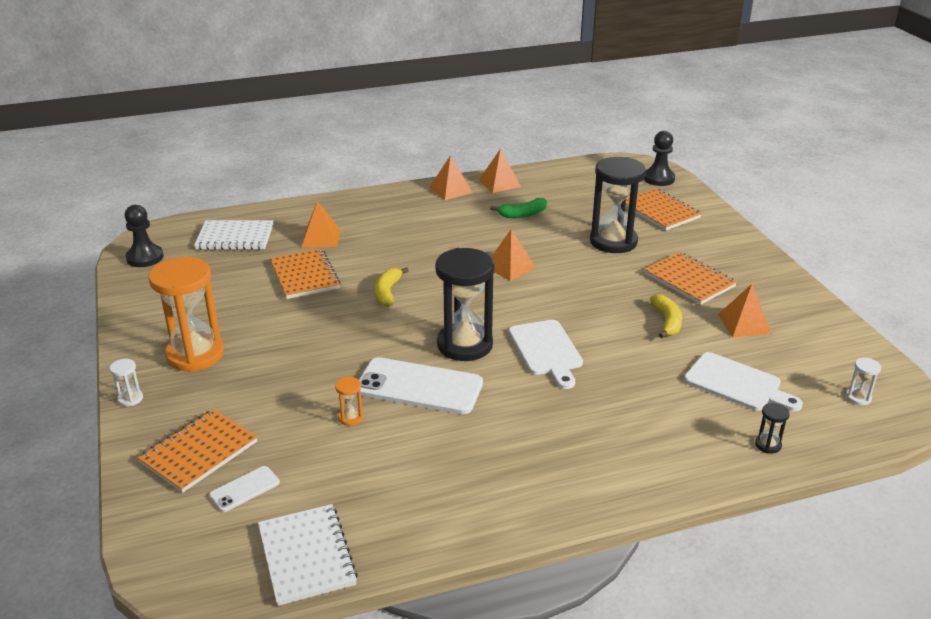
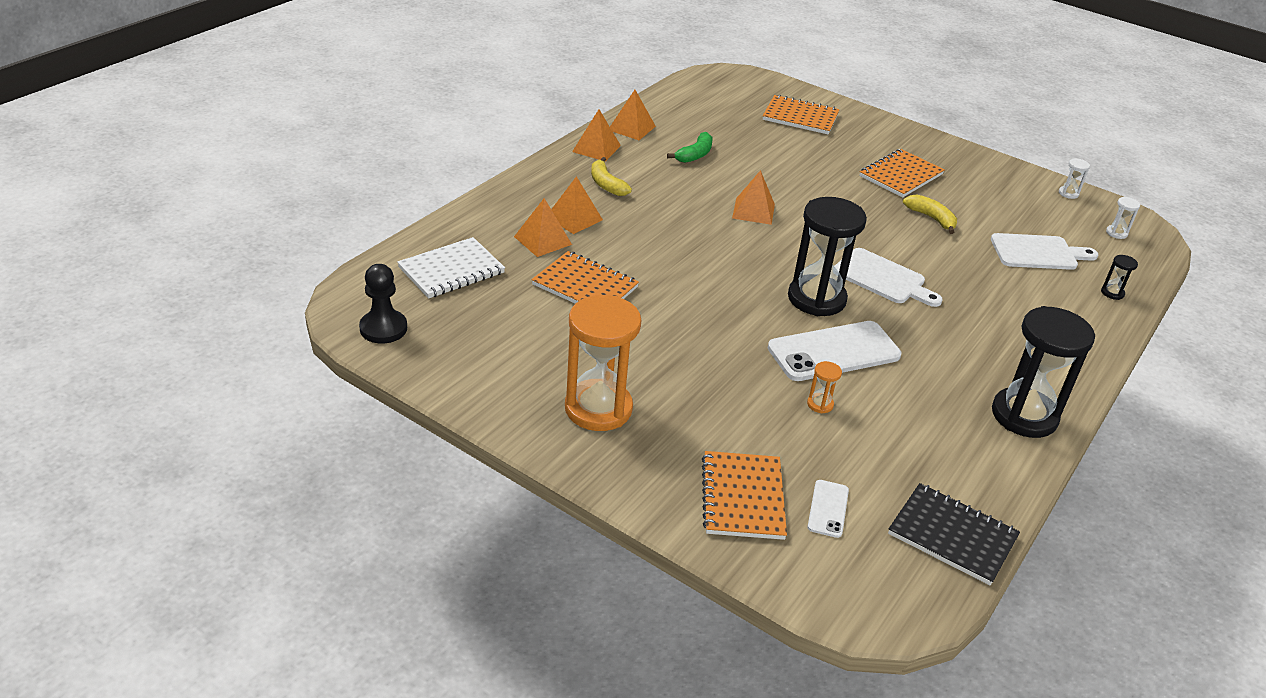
camera: 40 degrees left, 5 degrees up
white hourglass [110,359,143,407] -> white hourglass moved to [1059,158,1090,199]
white notebook [258,504,358,606] -> black notebook [888,483,1020,585]
yellow banana [375,267,409,307] -> yellow banana moved to [591,157,632,196]
black hourglass [590,157,646,253] -> black hourglass moved to [992,306,1095,438]
black pawn [644,131,675,186] -> none
orange notebook [644,252,737,305] -> orange notebook turned 60 degrees counterclockwise [859,149,945,197]
orange pyramid [718,284,771,337] -> orange pyramid moved to [551,176,603,234]

